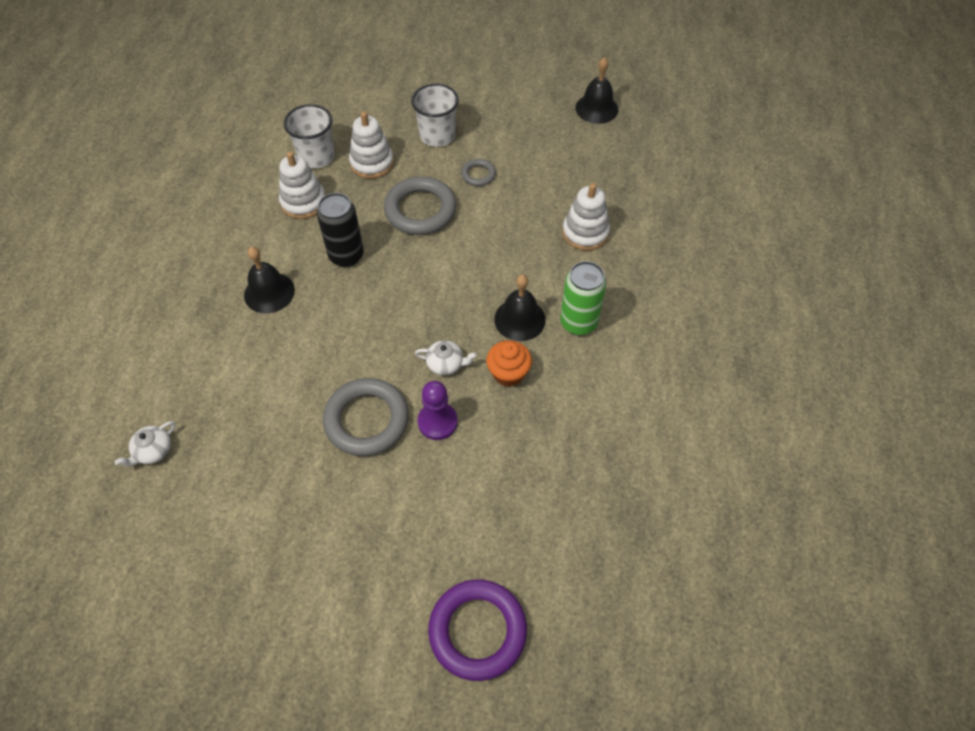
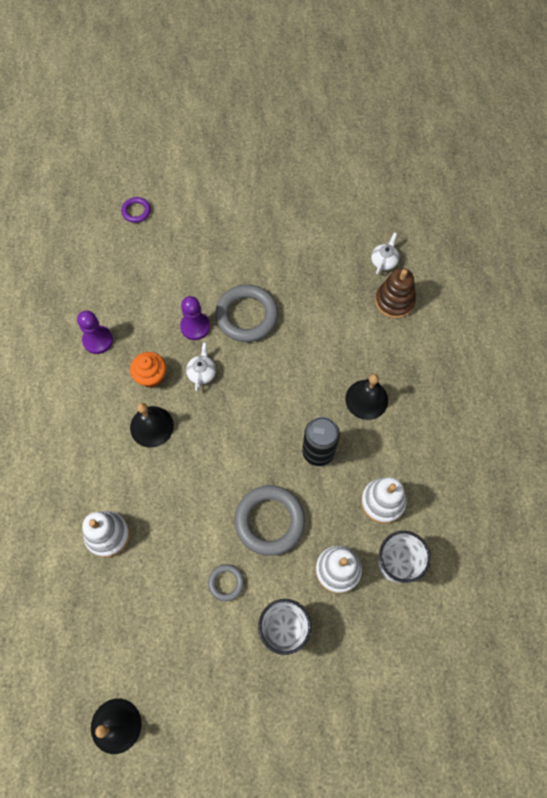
camera: 165 degrees right, 10 degrees up
white teapot [415,340,477,375] -> white teapot turned 105 degrees clockwise [186,342,216,391]
purple ring [428,579,527,681] -> purple ring [121,197,151,223], size x0.50
green can [560,261,606,335] -> none
none -> purple pawn [77,310,113,354]
none -> brown stacking toy [375,268,416,319]

